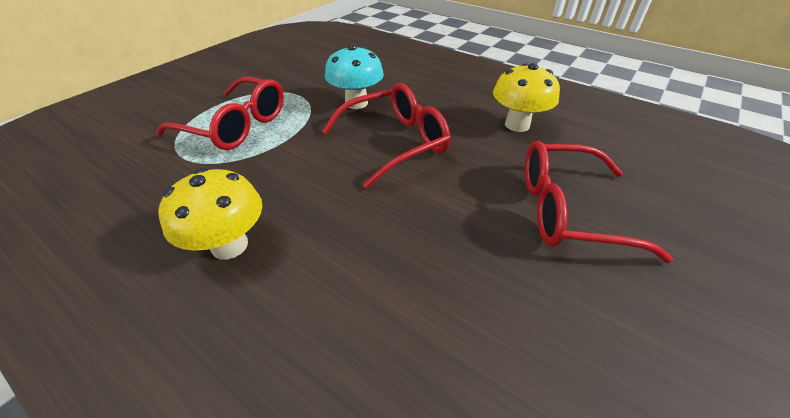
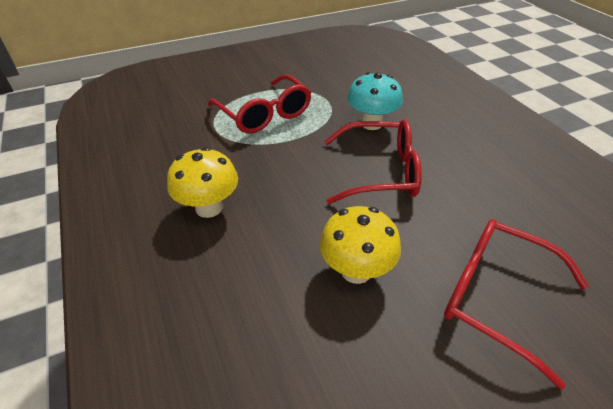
camera: 30 degrees right, 0 degrees up
yellow mushroom [493,63,560,132] -> yellow mushroom moved to [320,206,401,284]

